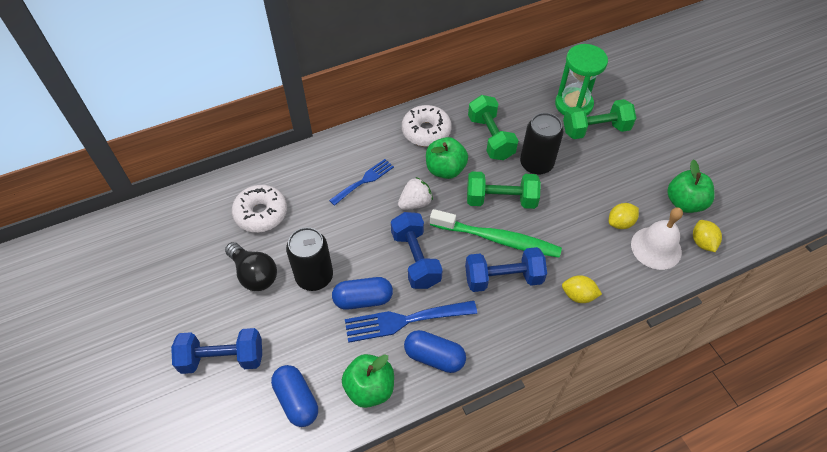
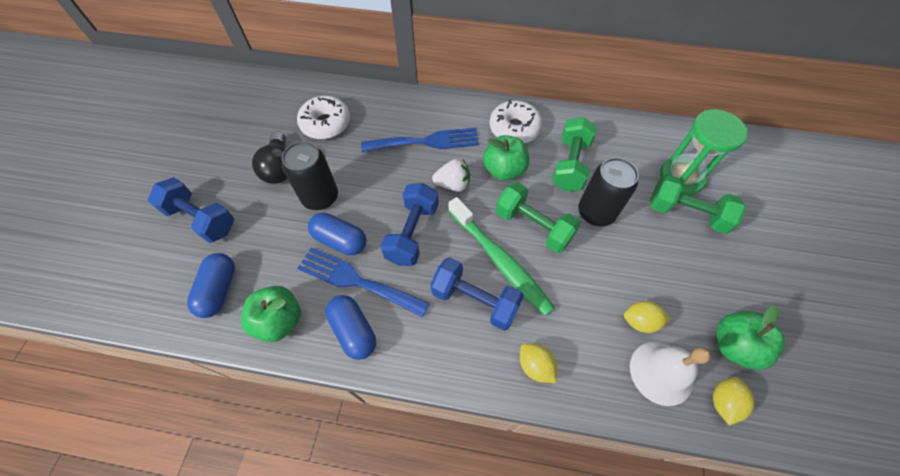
camera: 35 degrees right, 5 degrees up
blue fork [329,159,394,206] -> blue fork [361,128,479,152], size x1.54

